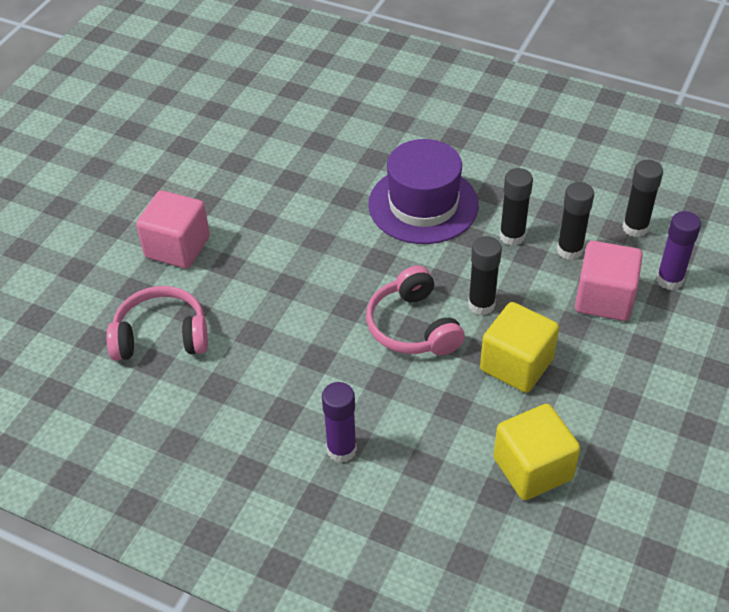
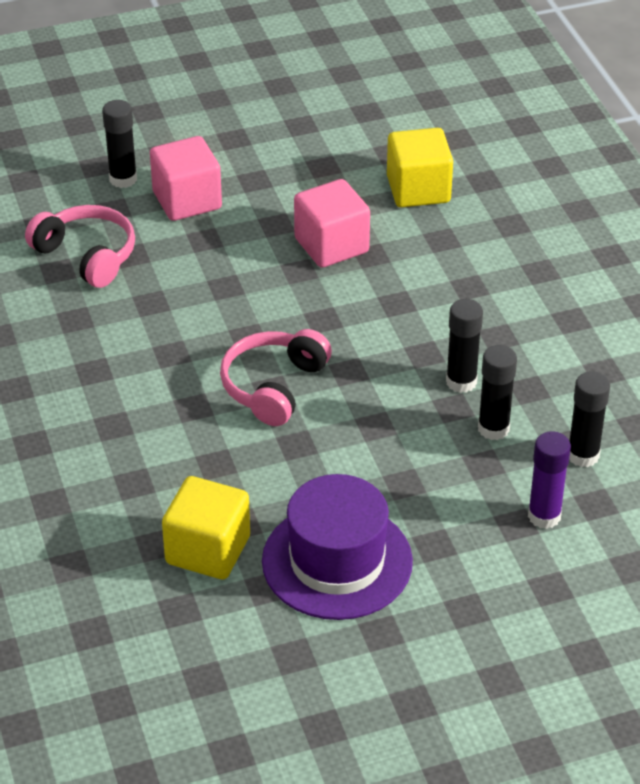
camera: 45 degrees right, 5 degrees down
purple glue stick [322,382,357,463] -> none
purple hat [368,139,479,244] -> purple hat moved to [262,474,413,620]
black glue stick [468,236,502,315] -> black glue stick moved to [102,100,137,188]
yellow cube [480,302,559,393] -> yellow cube moved to [387,128,453,207]
pink cube [575,241,643,321] -> pink cube moved to [294,179,370,268]

